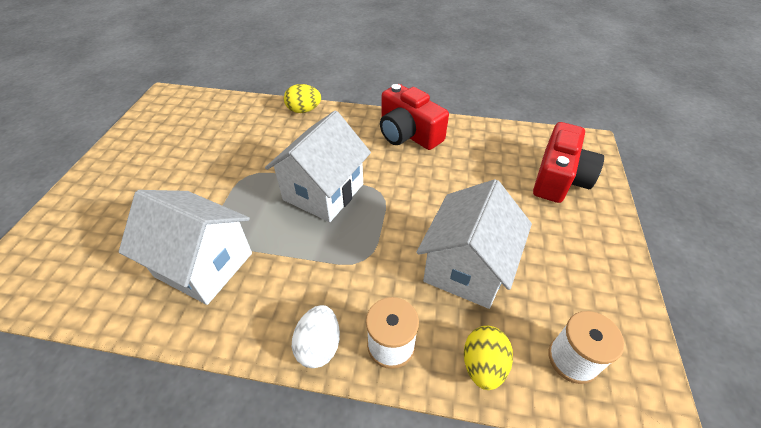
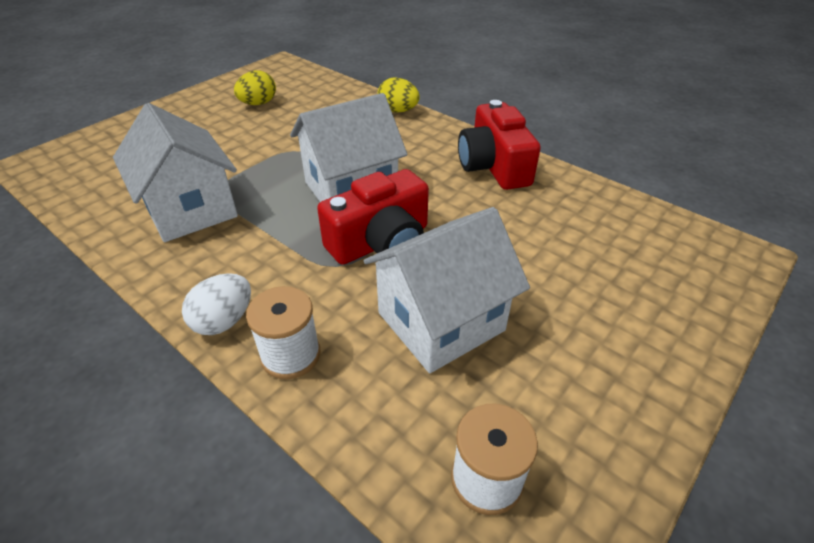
camera: 30 degrees right, 5 degrees down
yellow egg [464,326,513,390] -> yellow egg moved to [234,70,276,105]
red camera [533,122,604,203] -> red camera moved to [317,169,429,265]

